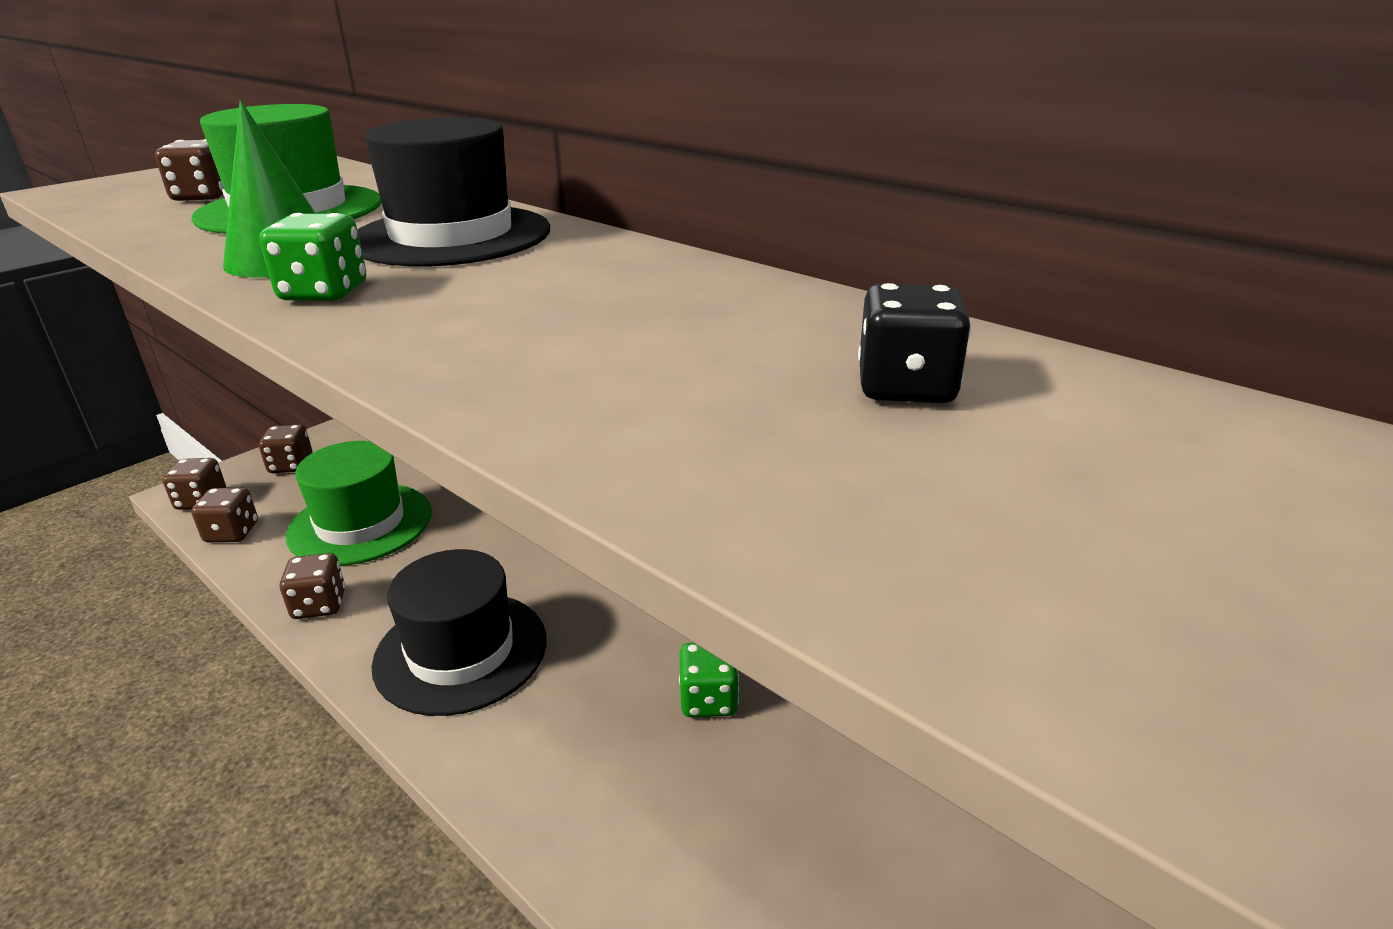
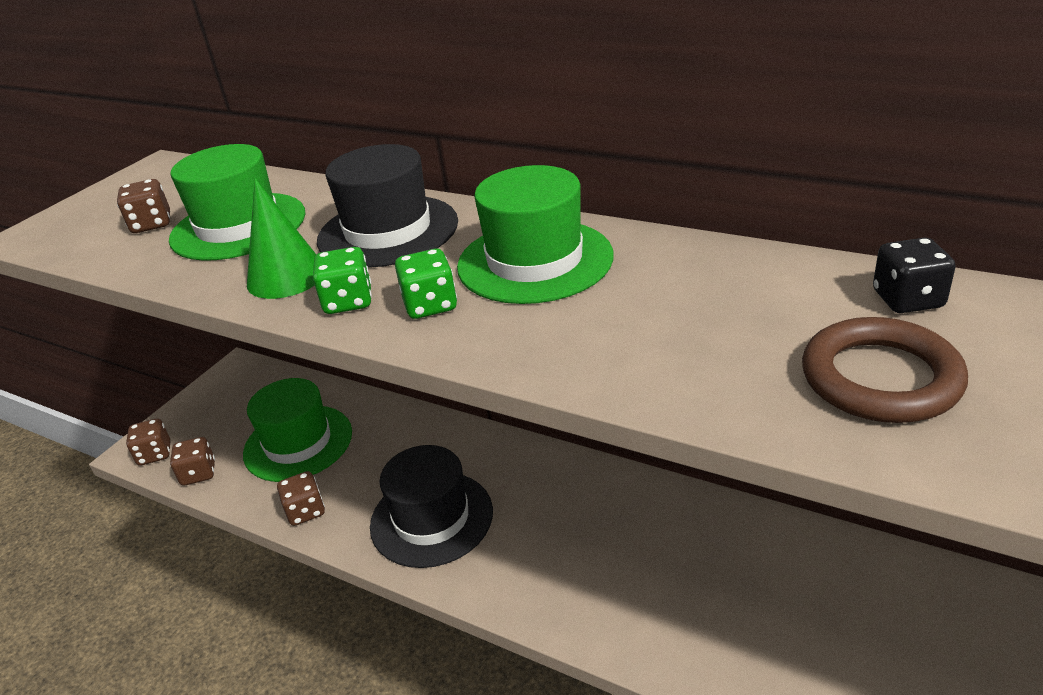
camera: 10 degrees left, 5 degrees up
brown dice [259,424,313,473] -> none
green dice [679,643,739,717] -> green dice moved to [395,249,457,319]
black dice [858,283,971,403] -> black dice moved to [873,238,956,313]
none -> green hat [457,165,614,304]
none -> brown ring [802,317,968,423]

